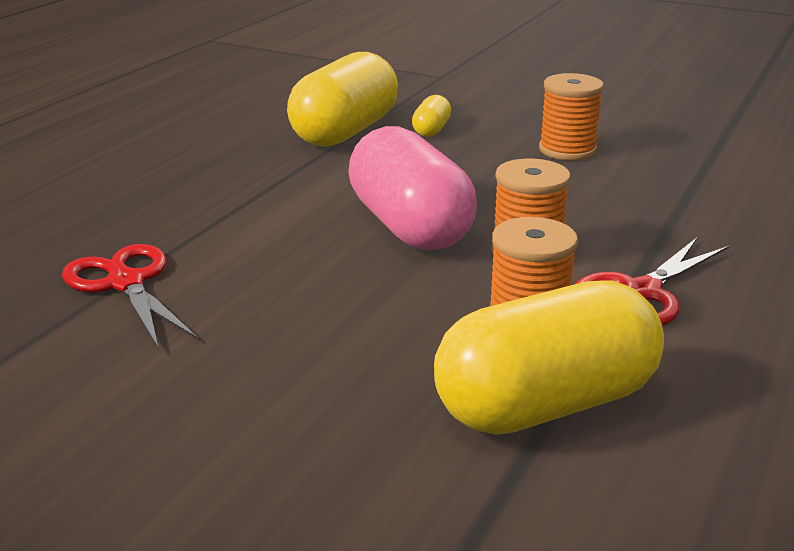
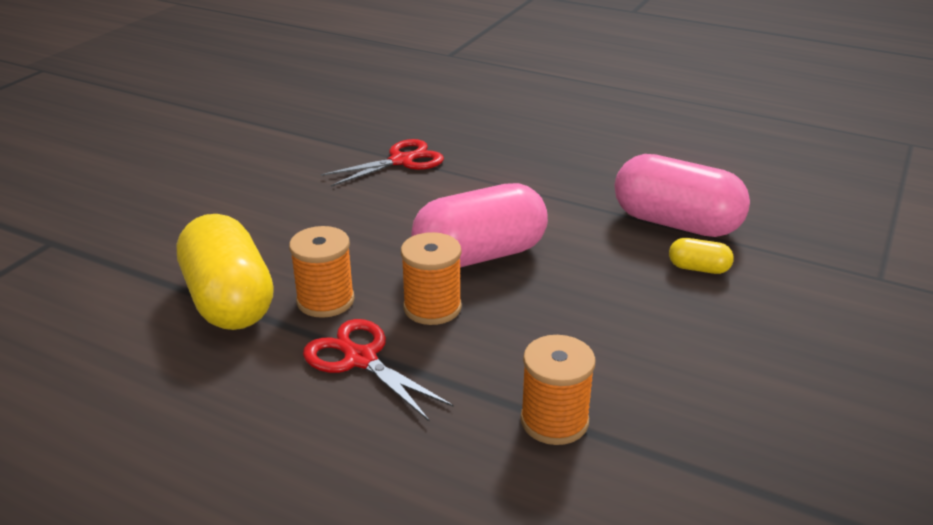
camera: 90 degrees right, 5 degrees up
yellow capsule [287,52,398,146] -> pink capsule [614,154,750,237]
orange spool [539,73,604,161] -> orange spool moved to [520,335,596,445]

